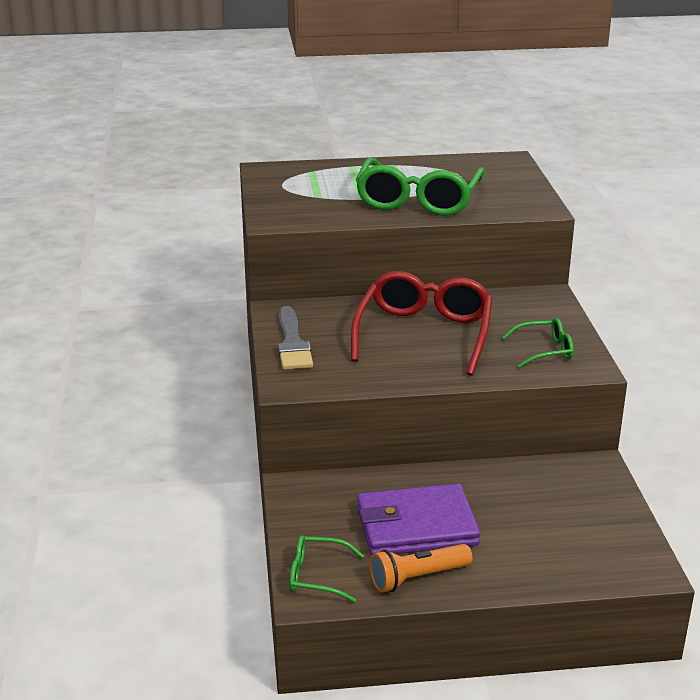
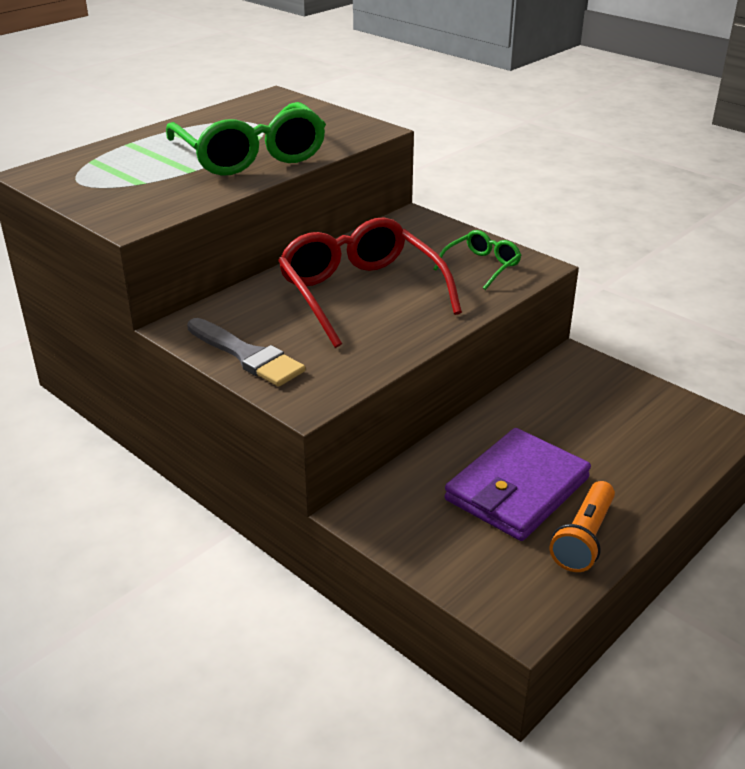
camera: 40 degrees left, 5 degrees up
green glasses [290,535,364,602] -> none

